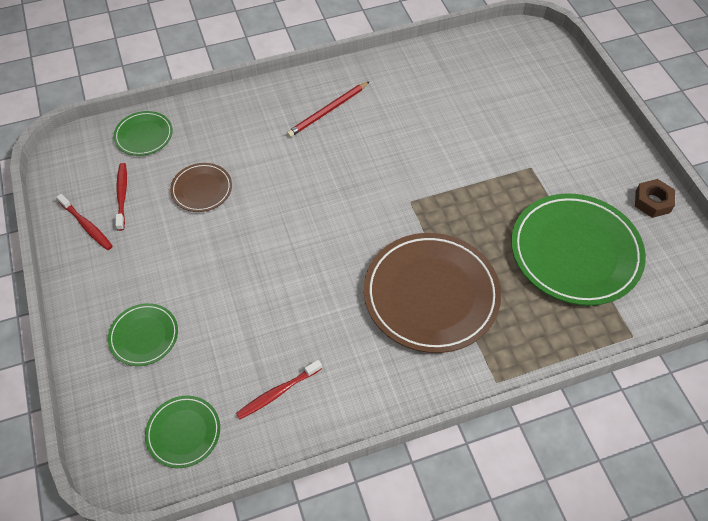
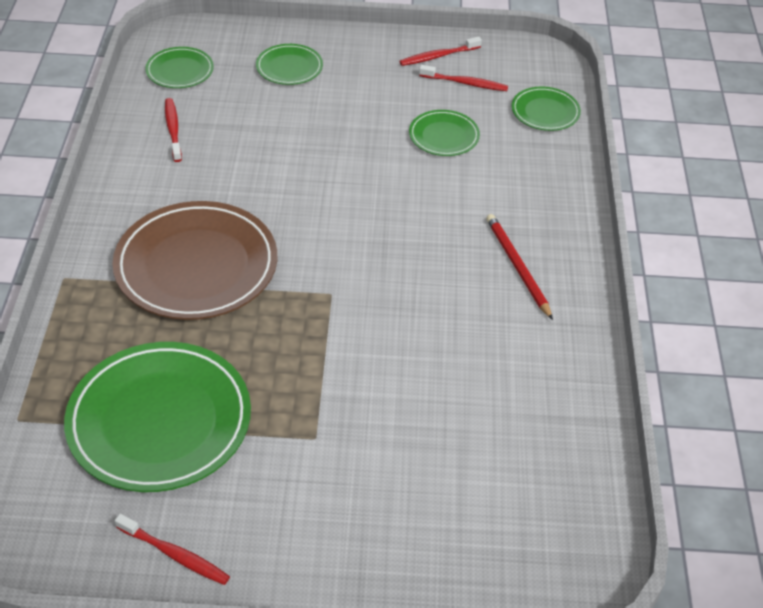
camera: 110 degrees right, 10 degrees down
brown plate [170,163,232,212] -> green plate [409,110,480,156]
brown nut [635,179,675,218] -> red toothbrush [115,514,230,585]

